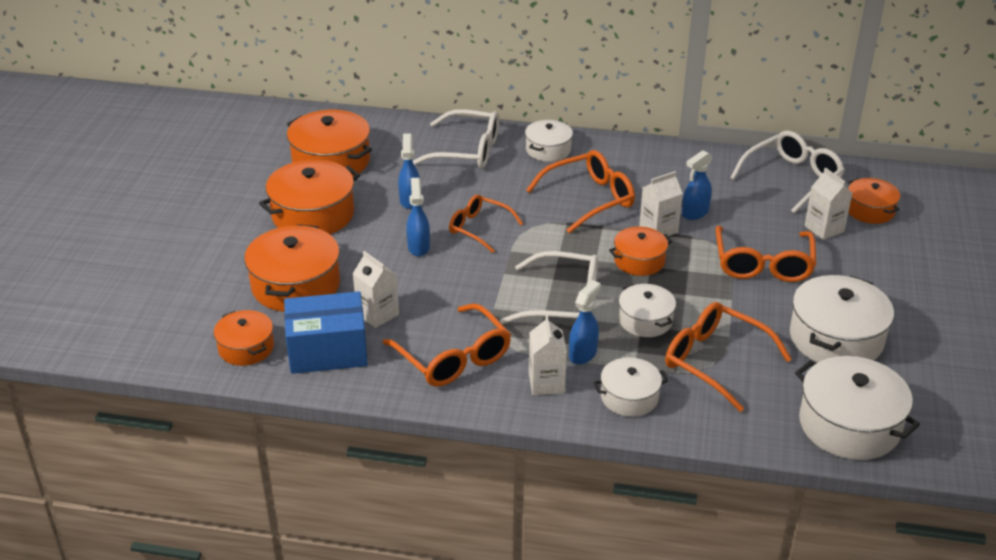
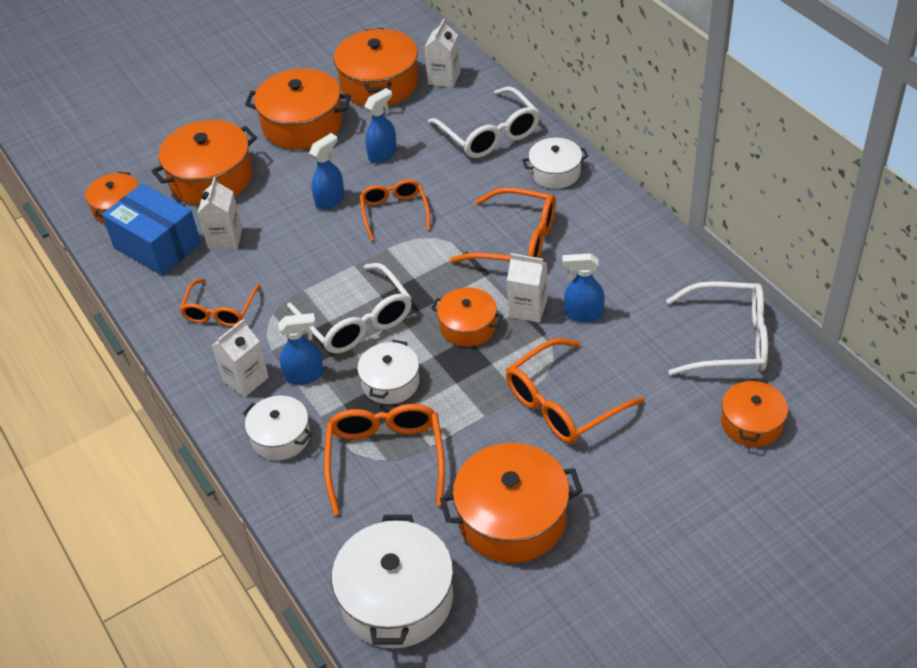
camera: 50 degrees right, 10 degrees up
orange glasses [383,304,511,387] -> orange glasses [179,278,261,327], size x0.67
white pot [790,275,894,362] -> orange pot [440,443,583,563]
white carton [804,168,852,240] -> white carton moved to [424,19,461,88]

